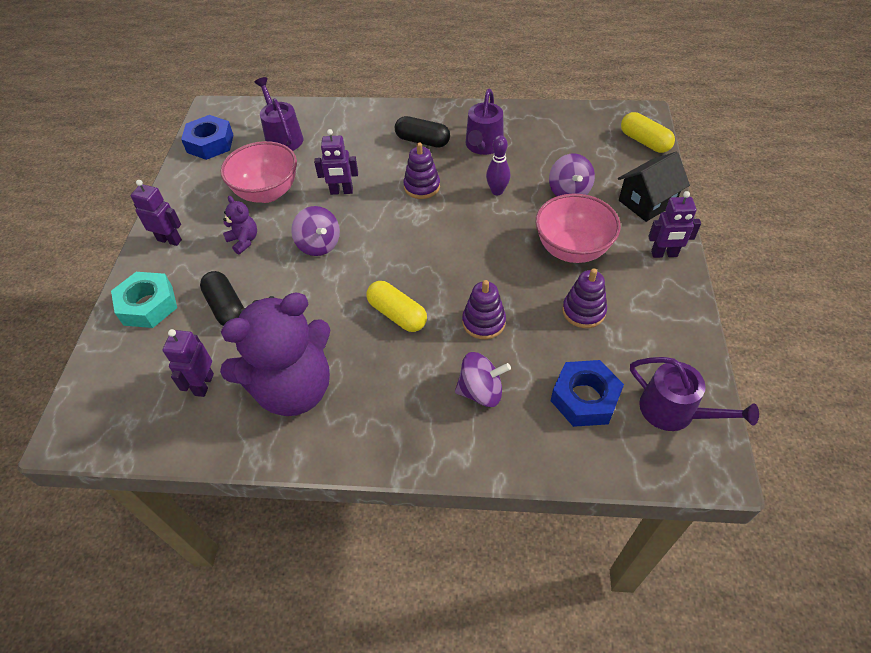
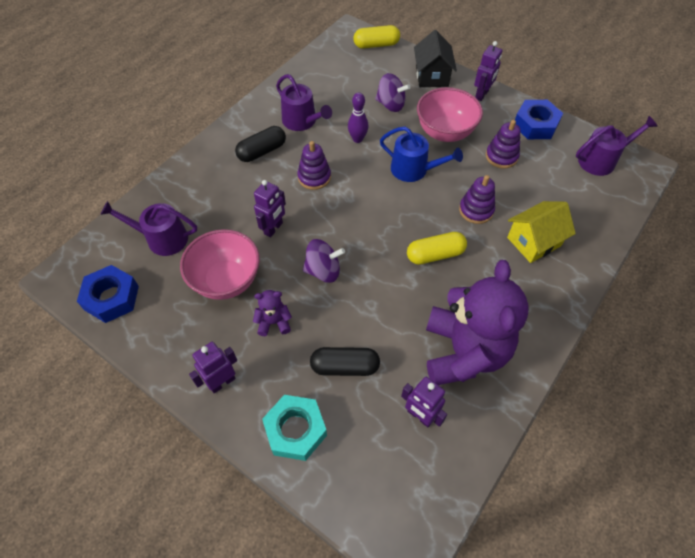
camera: 60 degrees left, 5 degrees up
purple spinning top [455,352,511,407] -> yellow house [507,201,576,263]
blue nut [551,360,624,427] -> blue nut moved to [515,100,563,139]
none -> blue watering can [380,127,463,182]

